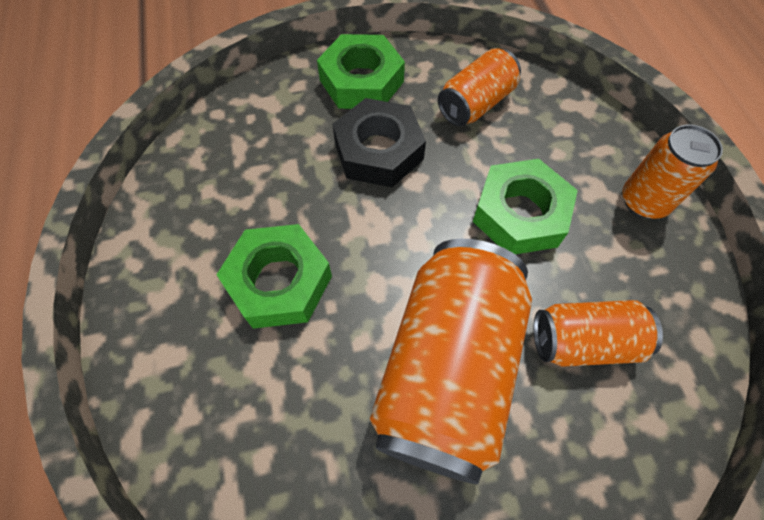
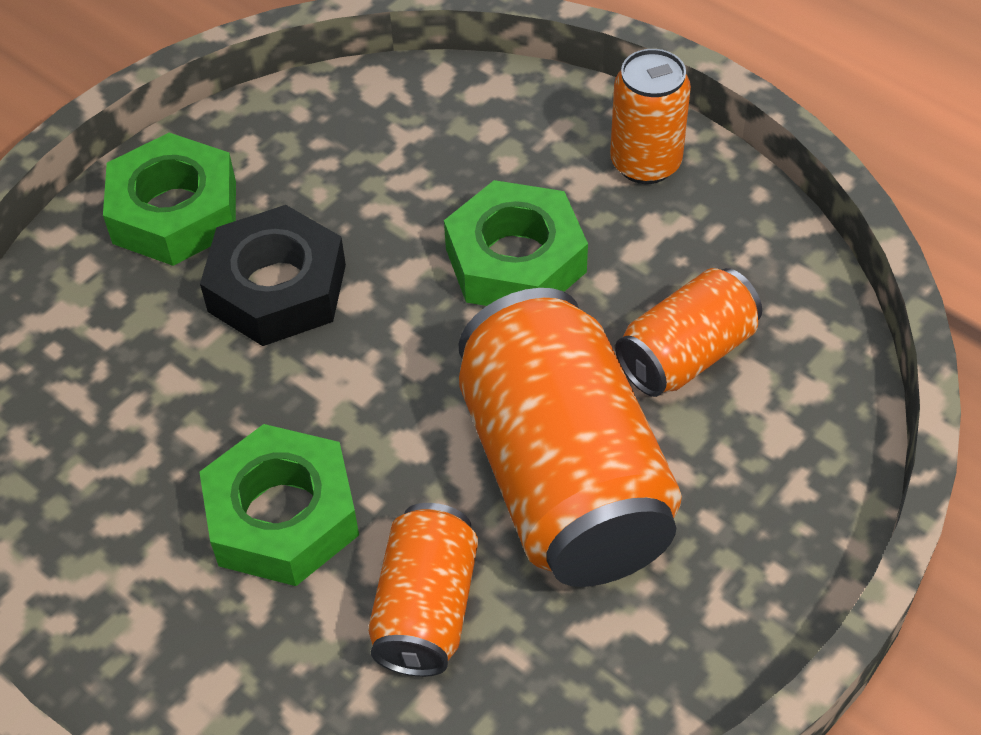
camera: 35 degrees left, 10 degrees down
orange can [438,48,521,126] -> orange can moved to [368,503,478,677]

